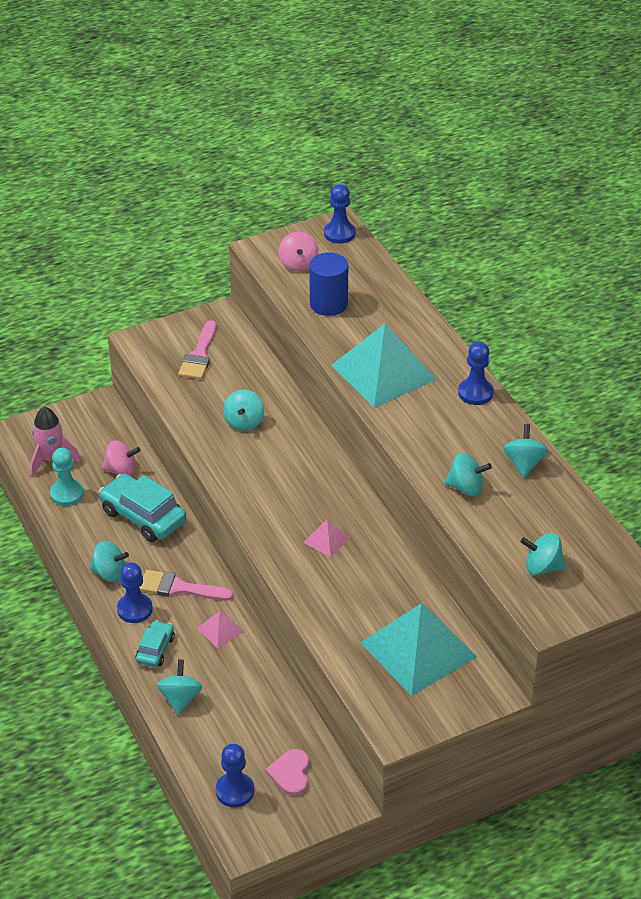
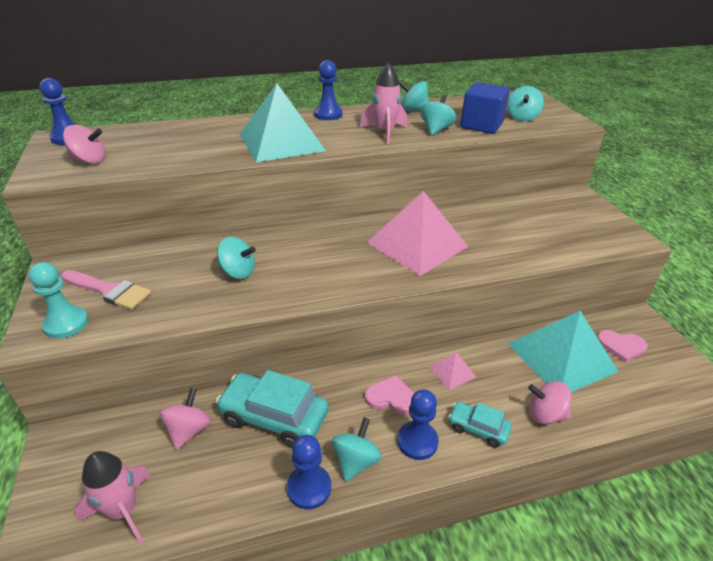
camera: 80 degrees left, 5 degrees down
turquoise pawn [50,448,84,506] -> turquoise pawn moved to [28,262,89,339]
turquoise car [99,474,186,542] -> turquoise car turned 60 degrees clockwise [216,370,329,448]
pink brush [139,570,234,601] -> pink heart [365,375,414,414]
turquoise spinning top [157,660,202,715] -> pink spinning top [528,381,571,424]
blue pawn [216,744,254,807] -> blue pawn moved to [287,435,331,509]
pink pyramid [303,520,351,557] -> pink pyramid [367,191,468,276], size x2.30
blue cylinder [310,252,348,316] -> none
turquoise pyramid [360,603,477,696] -> turquoise pyramid moved to [508,311,619,392]
none -> pink rocket [360,63,407,144]
none -> blue cube [460,82,510,134]

